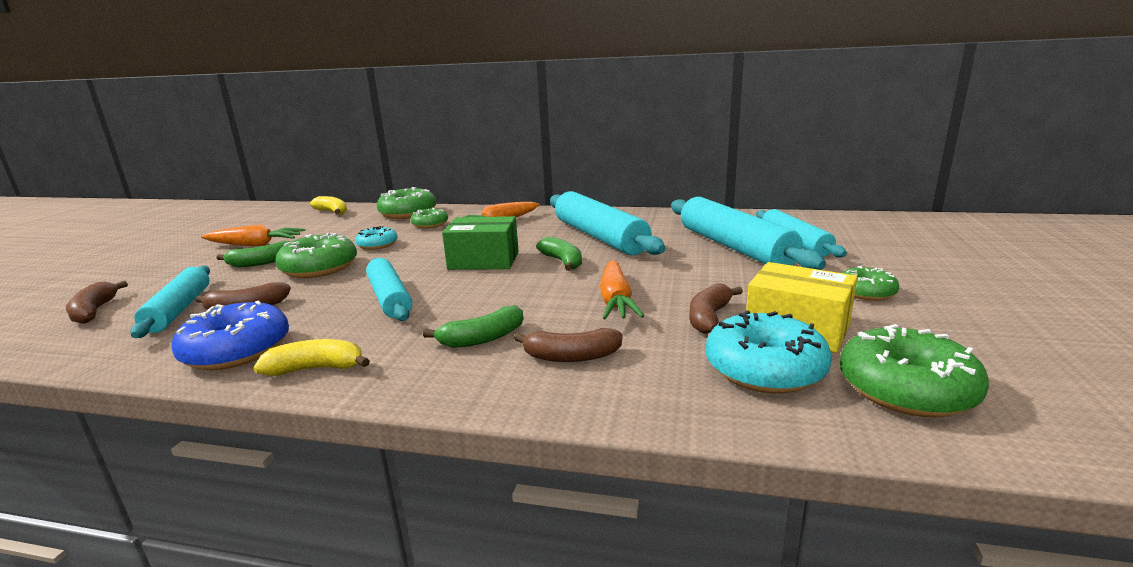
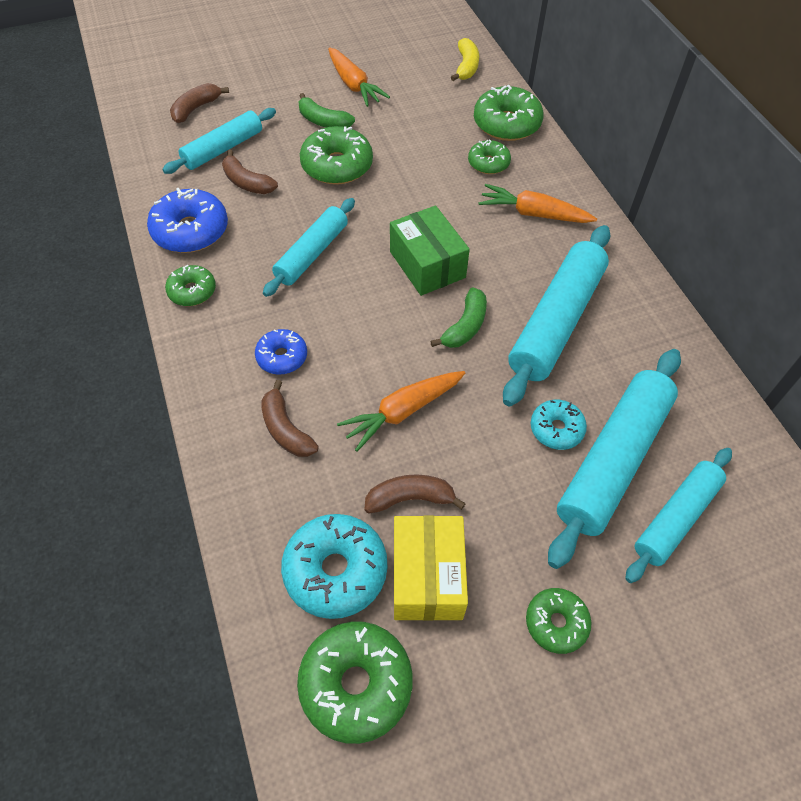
camera: 55 degrees right, 35 degrees up
yellow banana [253,339,370,376] -> green donut [165,265,216,306]
turquoise donut [355,226,398,250] -> turquoise donut moved to [531,400,587,450]
green banana [423,305,524,348] -> blue donut [255,329,307,375]

